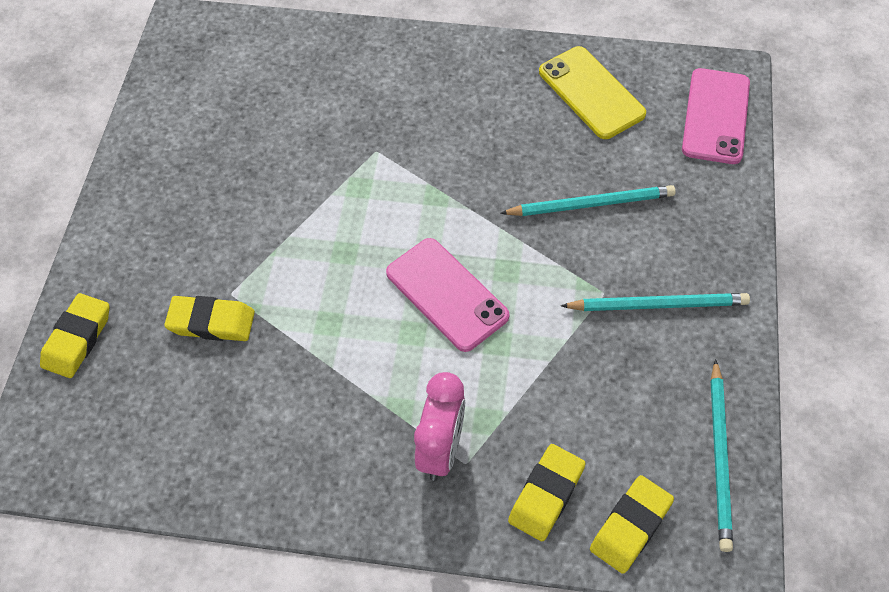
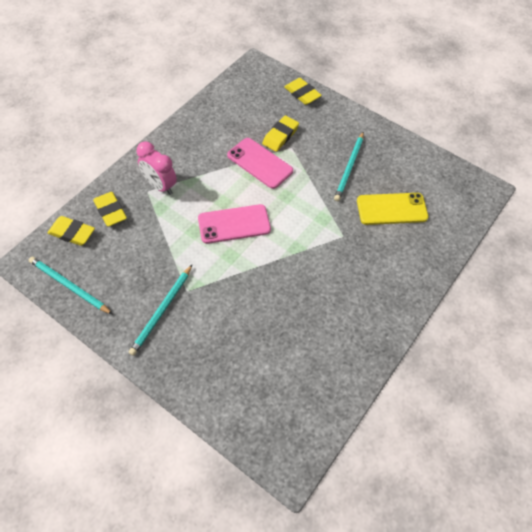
camera: 115 degrees right, 0 degrees up
turquoise pencil [500,185,676,216] -> turquoise pencil moved to [334,131,364,201]
yellow phone [539,46,646,139] -> yellow phone moved to [357,193,429,225]
yellow eraser [590,475,674,574] -> yellow eraser turned 45 degrees counterclockwise [48,216,95,246]
pink phone [682,68,750,164] -> pink phone moved to [227,138,293,189]

